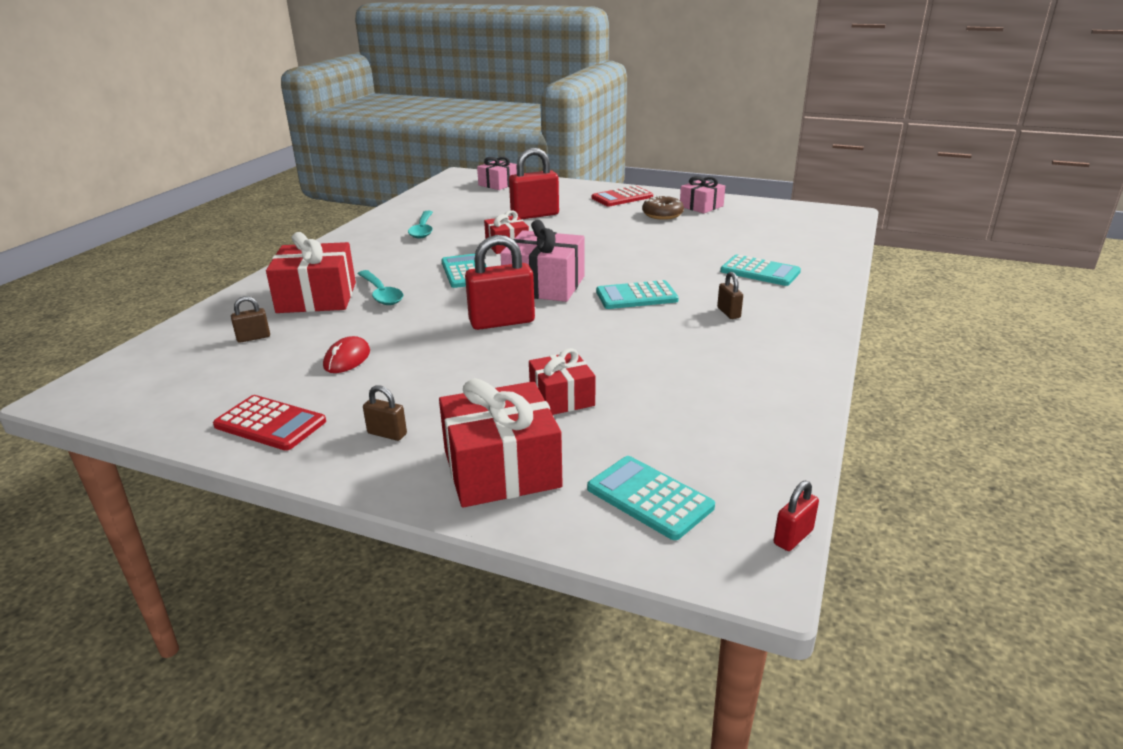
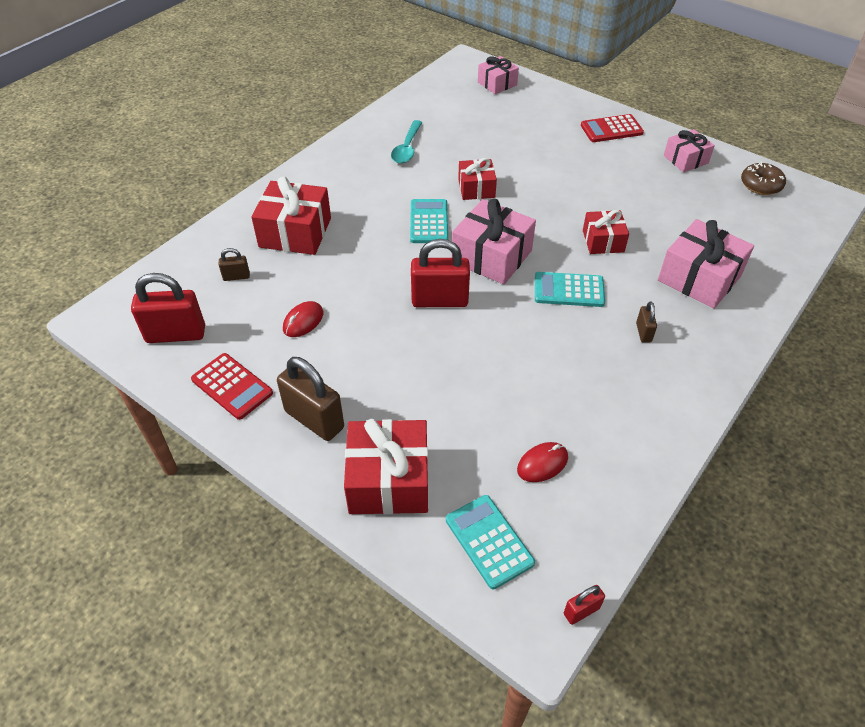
camera: 15 degrees right, 20 degrees up
turquoise spoon [357,270,403,305] -> none
brown padlock [363,385,407,441] -> brown padlock [277,357,344,441], size x2.06
red padlock [509,148,559,220] -> red padlock moved to [131,273,205,343]
red gift [529,348,595,415] -> red gift moved to [583,210,629,254]
brown donut [642,195,684,220] -> brown donut moved to [741,162,786,195]
turquoise calculator [720,255,801,286] -> pink gift [658,219,754,309]
none -> red mouse [517,442,568,482]

